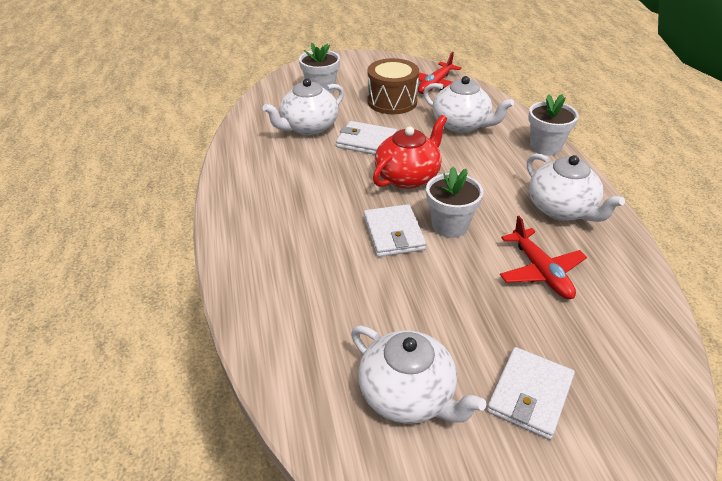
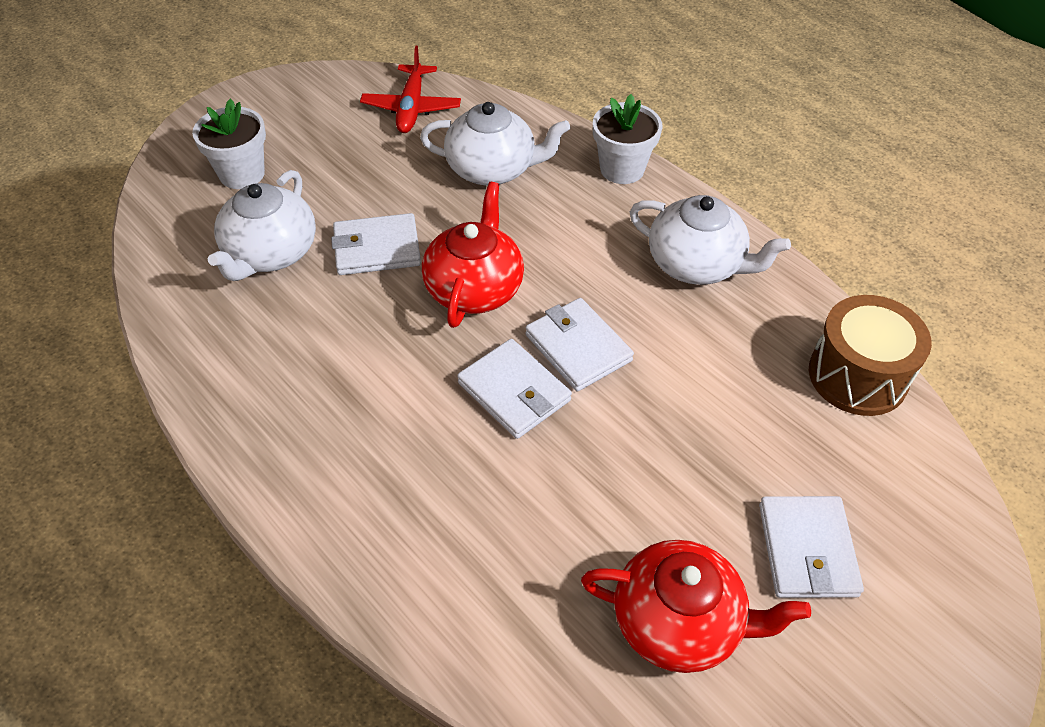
camera: 30 degrees left, 10 degrees up
white teapot [351,326,486,424] -> red teapot [581,540,811,673]
brown drum [368,58,419,114] -> brown drum moved to [809,295,932,416]
white flower pot [426,167,483,238] -> white wallet [525,298,634,392]
red plane [500,216,587,299] -> none

